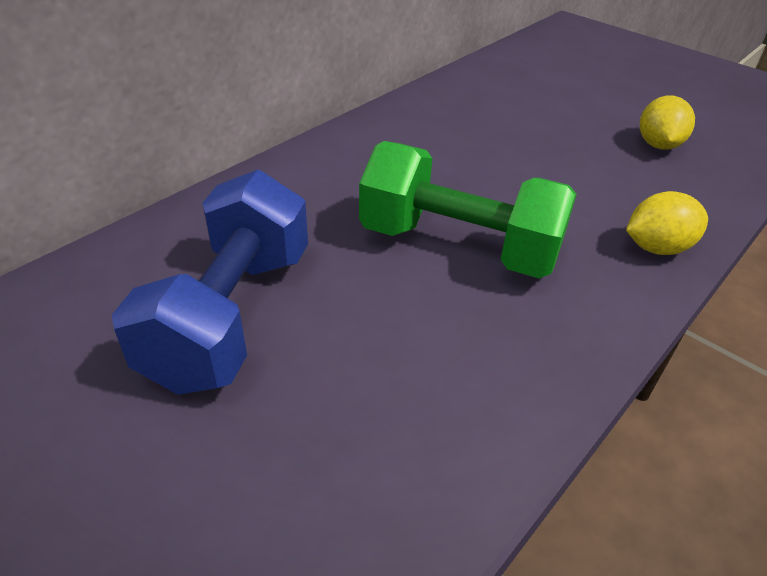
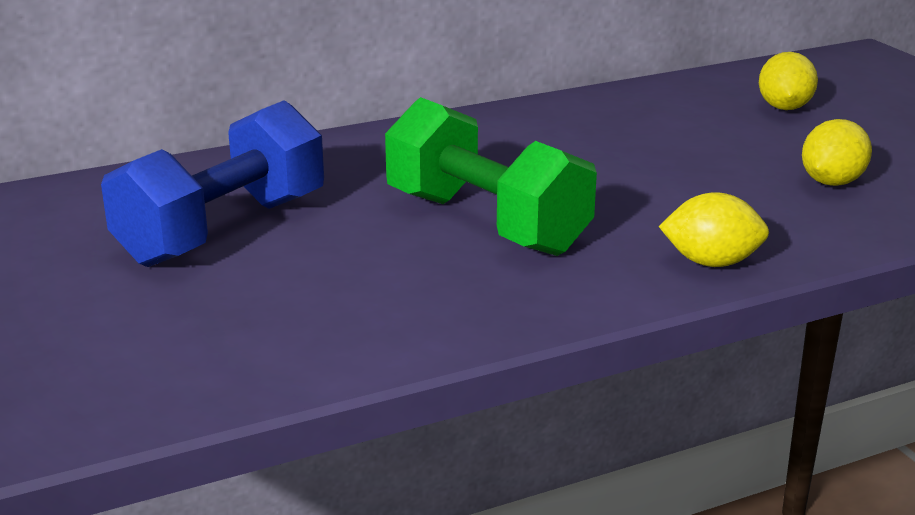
camera: 25 degrees right, 15 degrees down
none -> yellow lemon [759,52,818,110]

